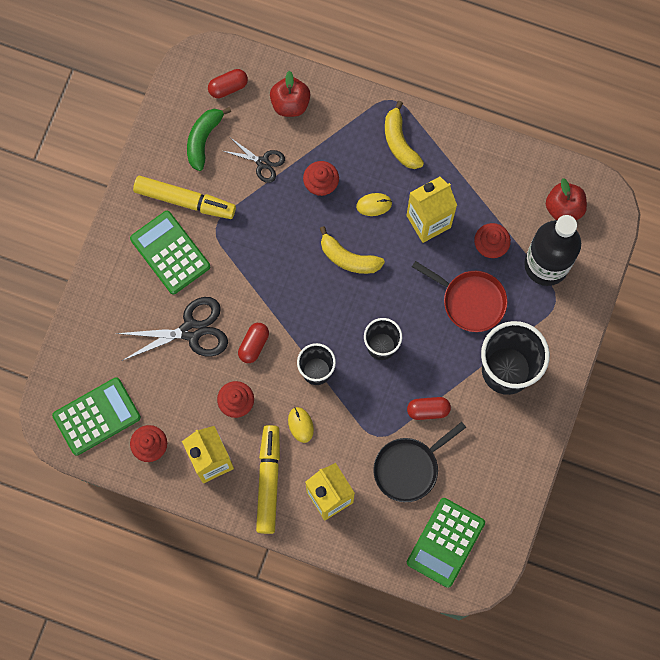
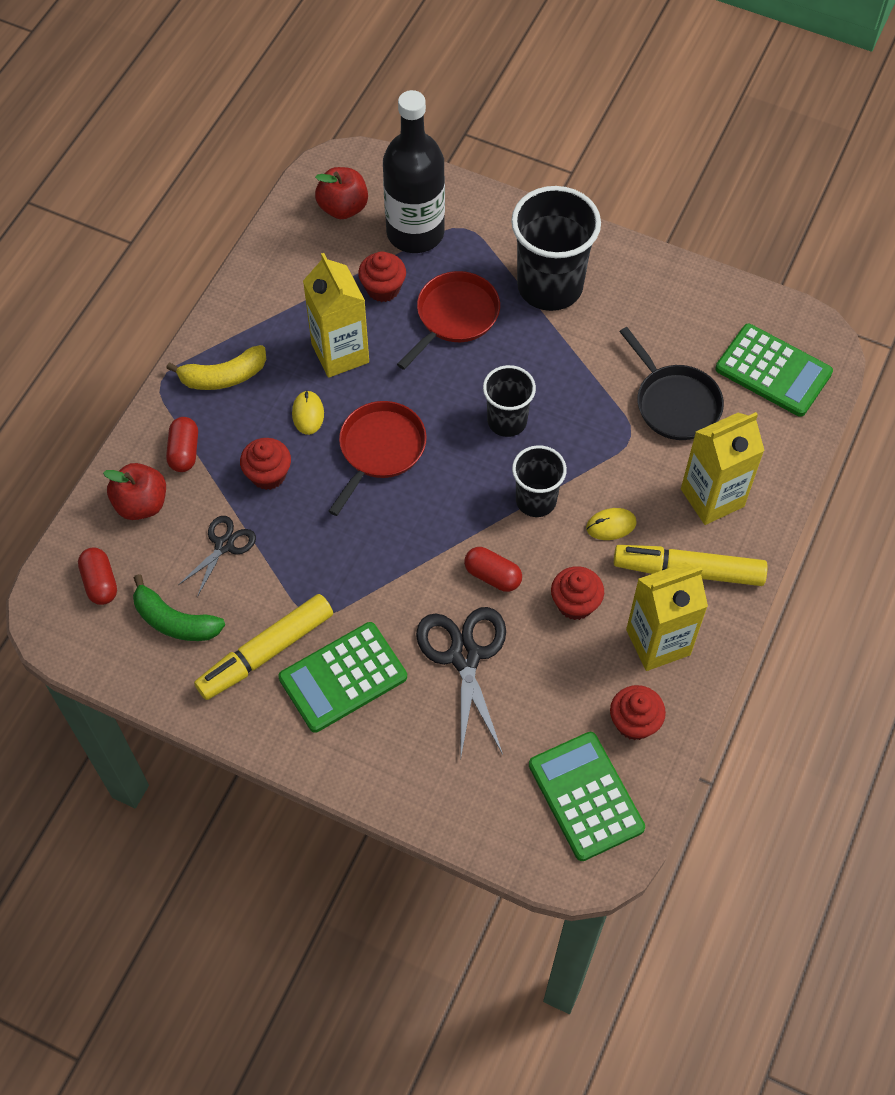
camera: 85 degrees left, 15 degrees down
yellow marker [133,176,236,219] -> yellow marker turned 150 degrees counterclockwise [194,594,333,700]
yellow banana [320,226,385,274] -> red pan [328,401,427,516]
red capsule [407,397,451,420] -> red capsule moved to [166,417,198,472]

